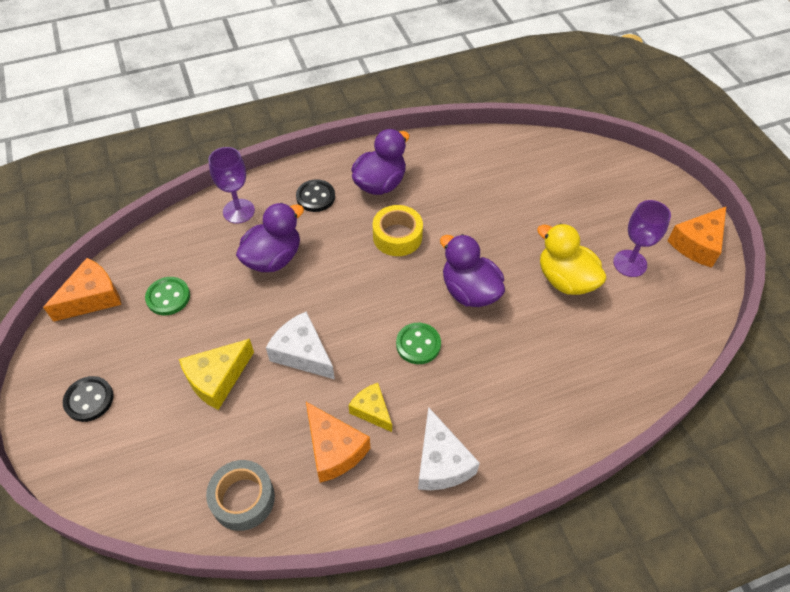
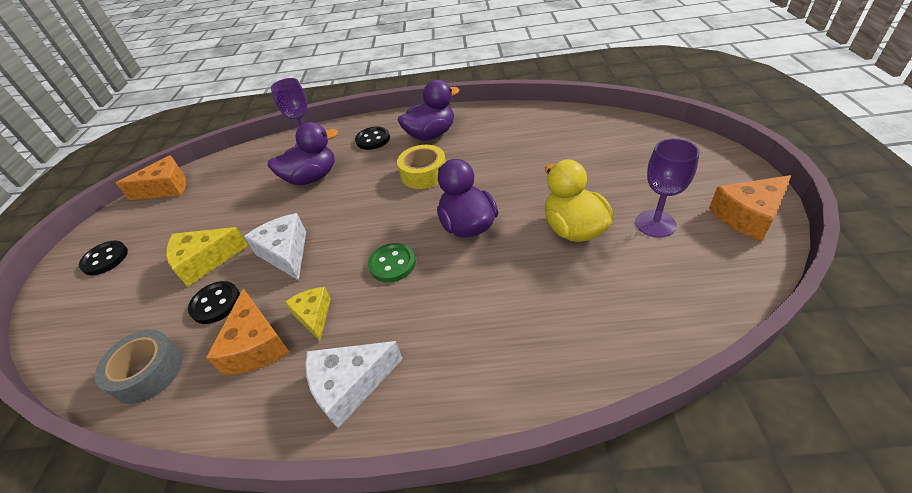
camera: 25 degrees right, 10 degrees down
green button [145,277,190,315] -> none
white cheese [418,407,480,490] -> white cheese turned 60 degrees clockwise [305,341,403,428]
none -> black button [188,281,240,324]

